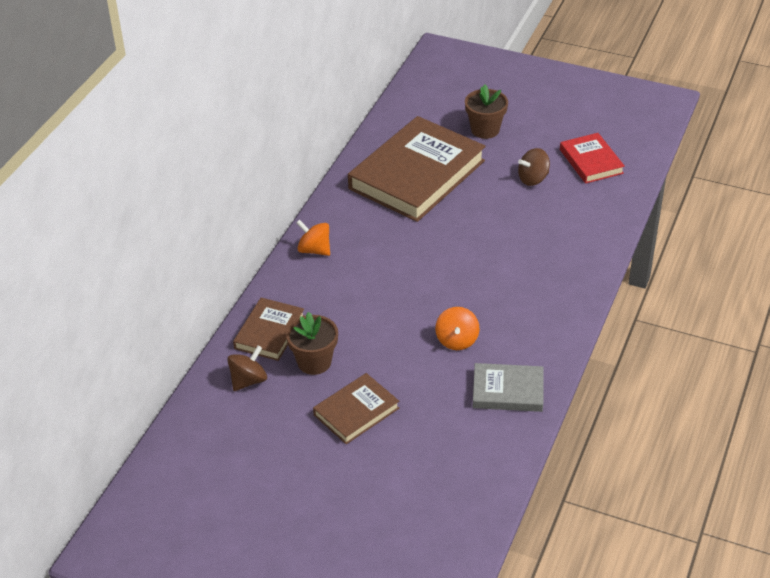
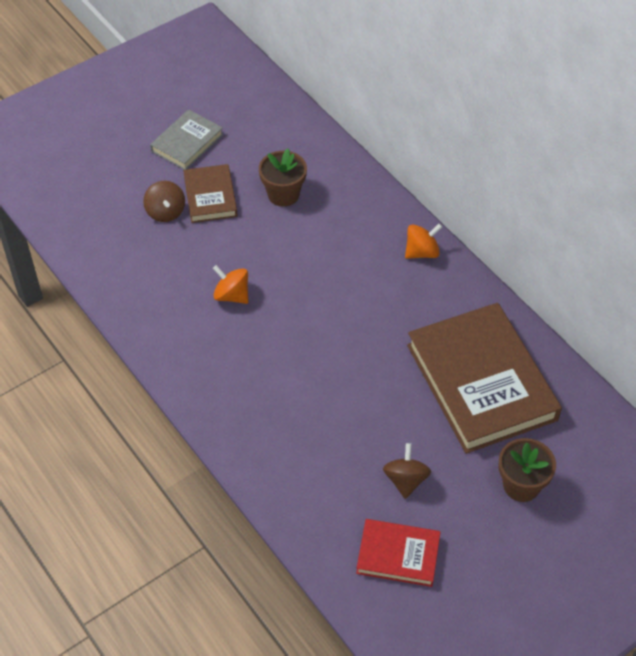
camera: 120 degrees right, 10 degrees up
brown spinning top [227,346,267,391] -> brown spinning top moved to [143,181,185,222]
brown book [233,297,304,361] -> none
grey book [473,363,543,412] -> grey book moved to [150,109,223,170]

